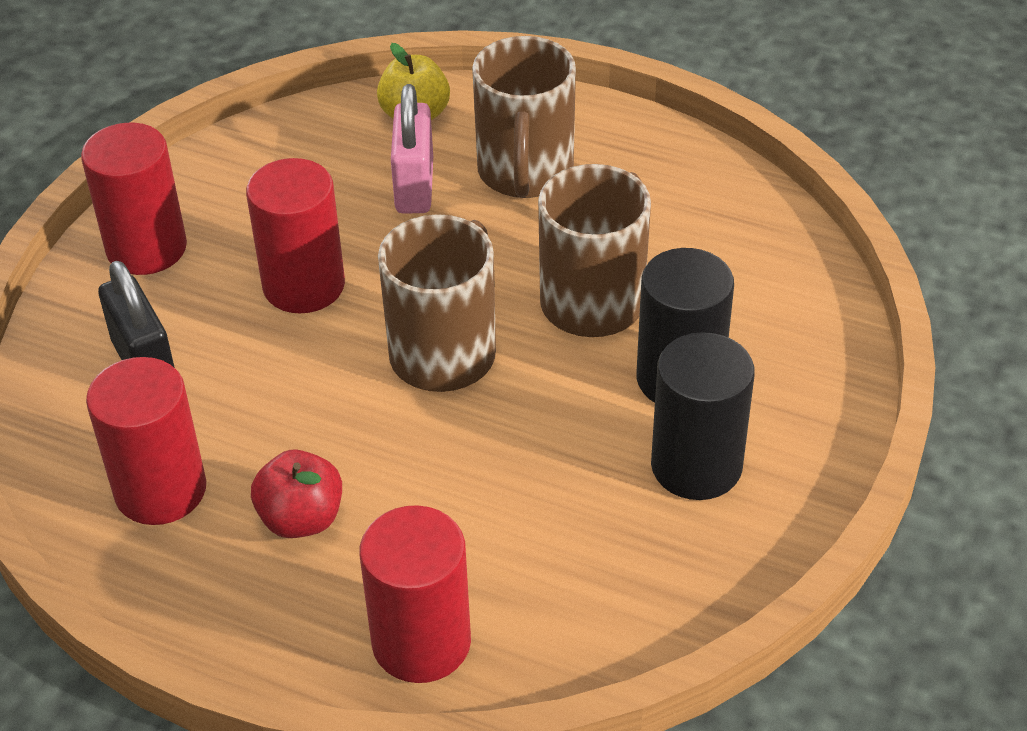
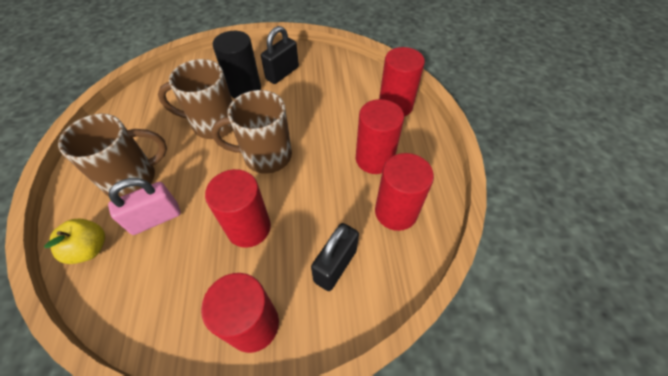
camera: 120 degrees left, 10 degrees up
red apple [251,450,342,538] -> red cylinder [356,99,404,174]
black cylinder [651,332,755,500] -> black padlock [261,26,299,84]

